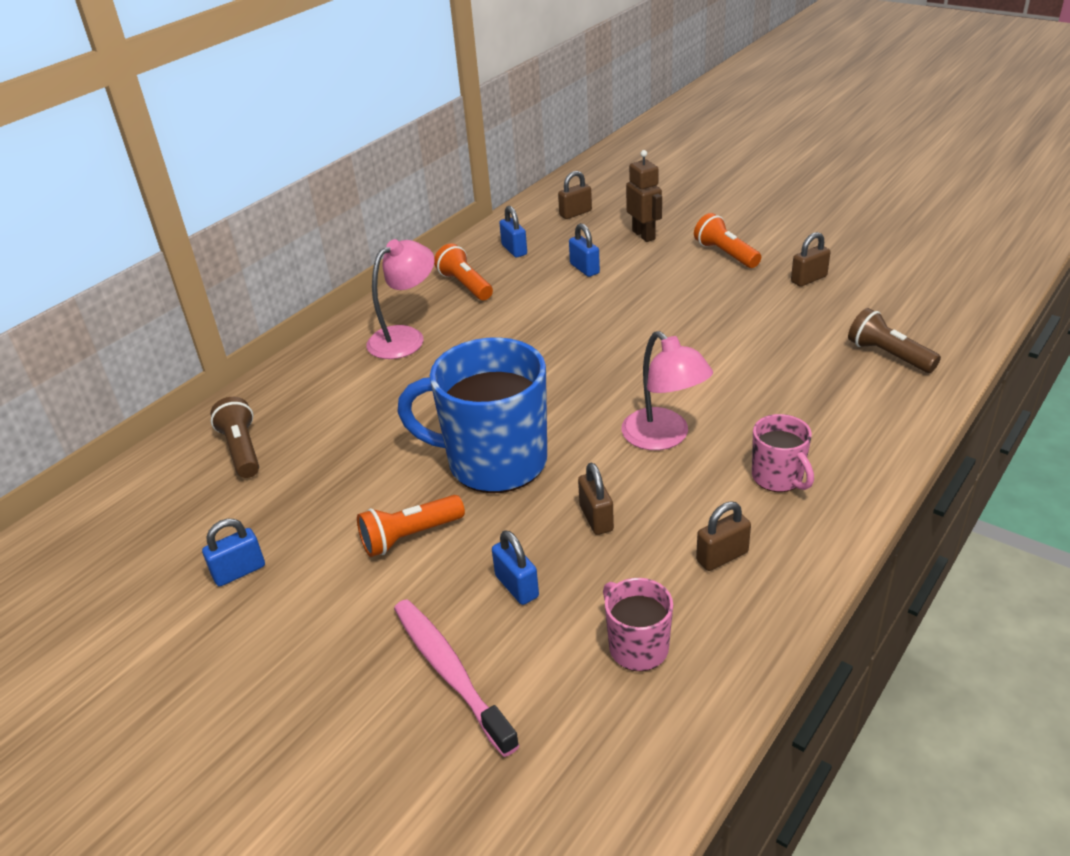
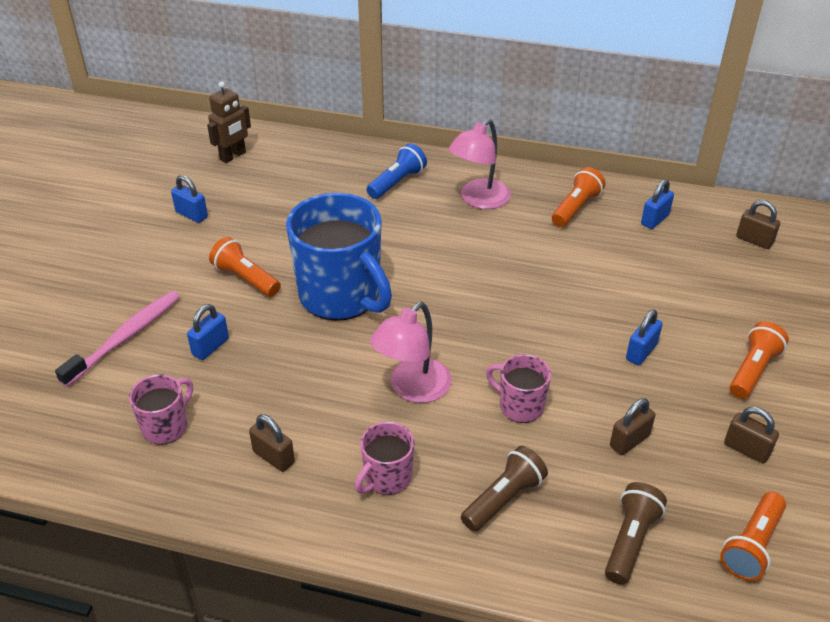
camera: 65 degrees right, 5 degrees up
brown flashlight [210,397,259,478] -> brown flashlight moved to [461,446,548,532]
pink lamp [366,239,434,359] -> pink lamp turned 105 degrees clockwise [448,119,511,209]
blue mug [397,337,547,493] -> blue mug turned 150 degrees clockwise [286,193,392,321]
blue padlock [569,223,600,277] -> blue padlock moved to [626,309,663,365]
brown padlock [578,463,614,535] -> brown padlock moved to [610,398,655,455]
brown robot [626,150,662,242] -> brown robot moved to [207,81,251,163]
none -> blue flashlight [366,144,427,199]
none -> pink mug [486,354,551,423]
none -> orange flashlight [720,492,786,581]

